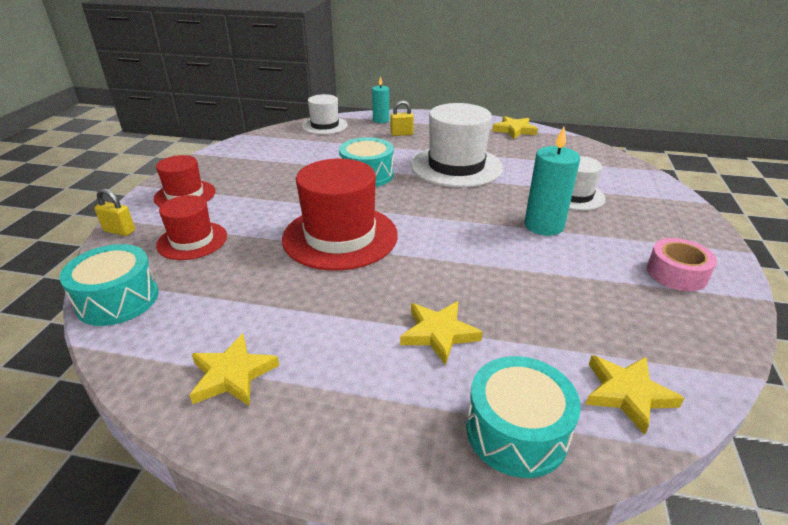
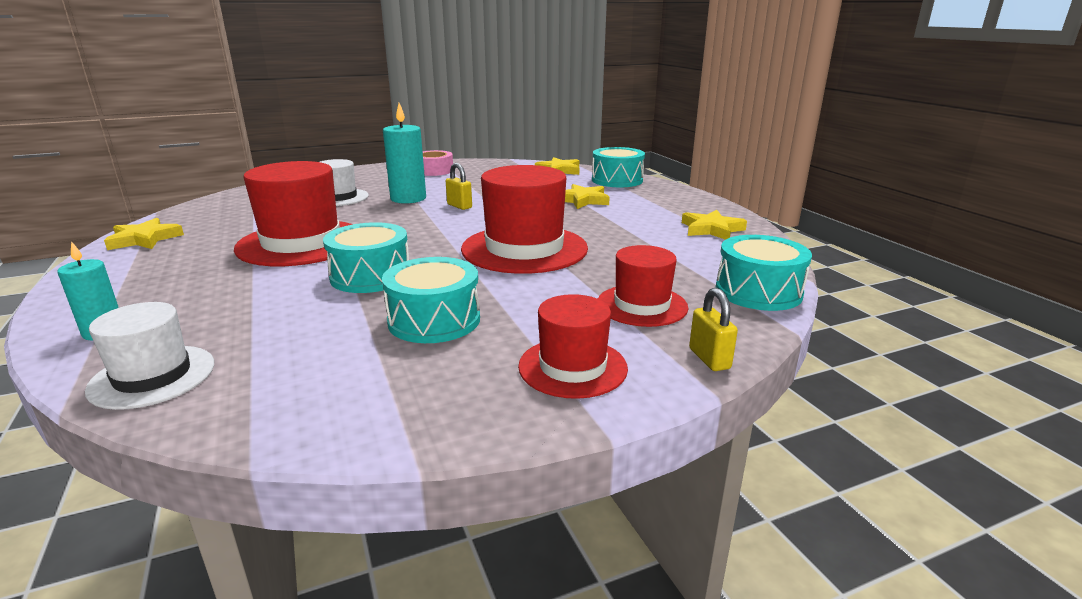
camera: 125 degrees left, 10 degrees down
yellow padlock [391,100,414,136] -> yellow padlock moved to [446,163,472,210]
white hat [411,103,503,187] -> red hat [234,161,352,266]
none -> turquoise drum [382,257,480,343]

